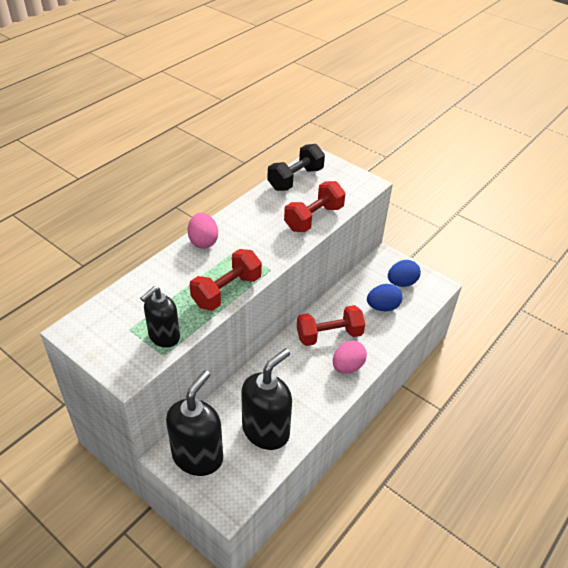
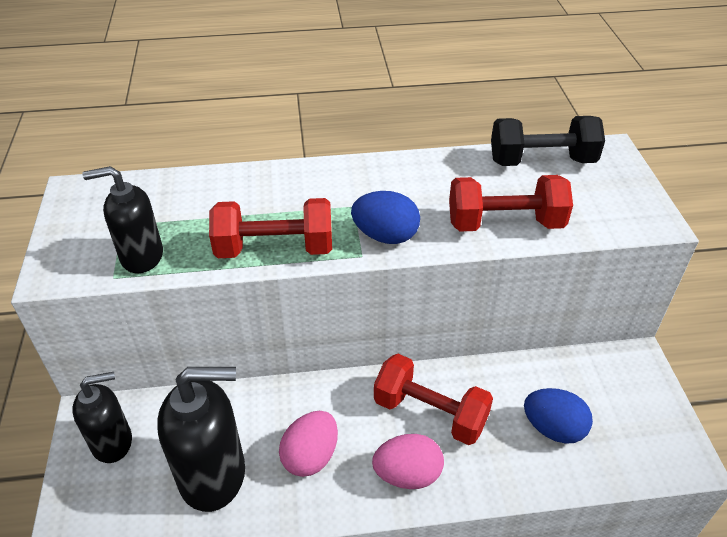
camera: 45 degrees right, 0 degrees up
black soap dispenser [166,370,223,476] -> black soap dispenser [72,372,132,463], size x0.63
pink egg [188,213,218,249] -> pink egg moved to [279,411,338,477]
blue egg [388,260,421,287] -> blue egg moved to [351,191,420,244]

